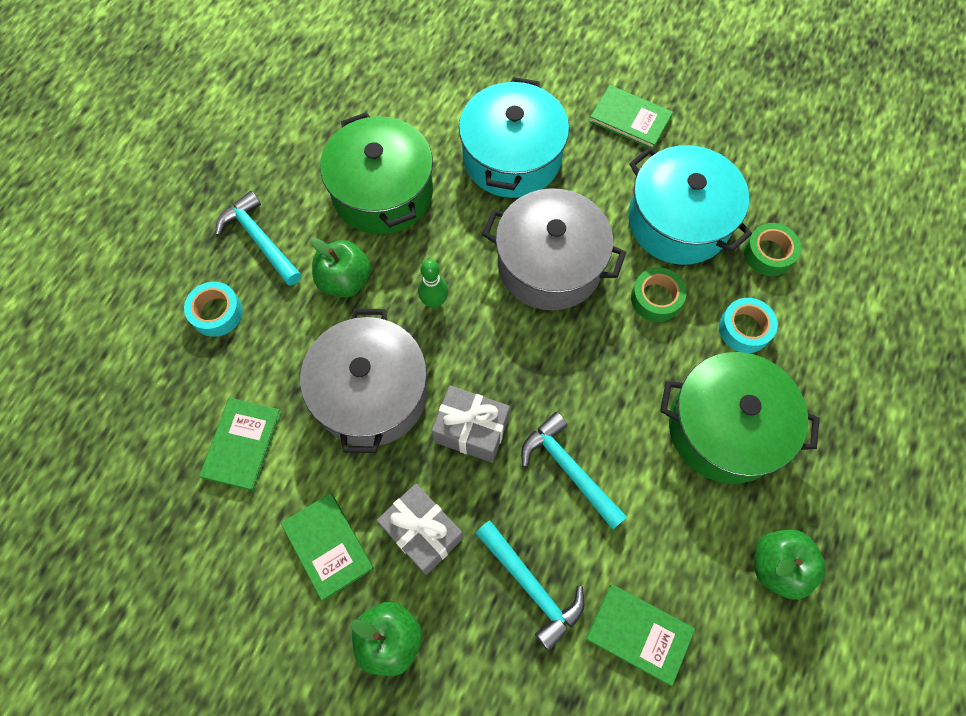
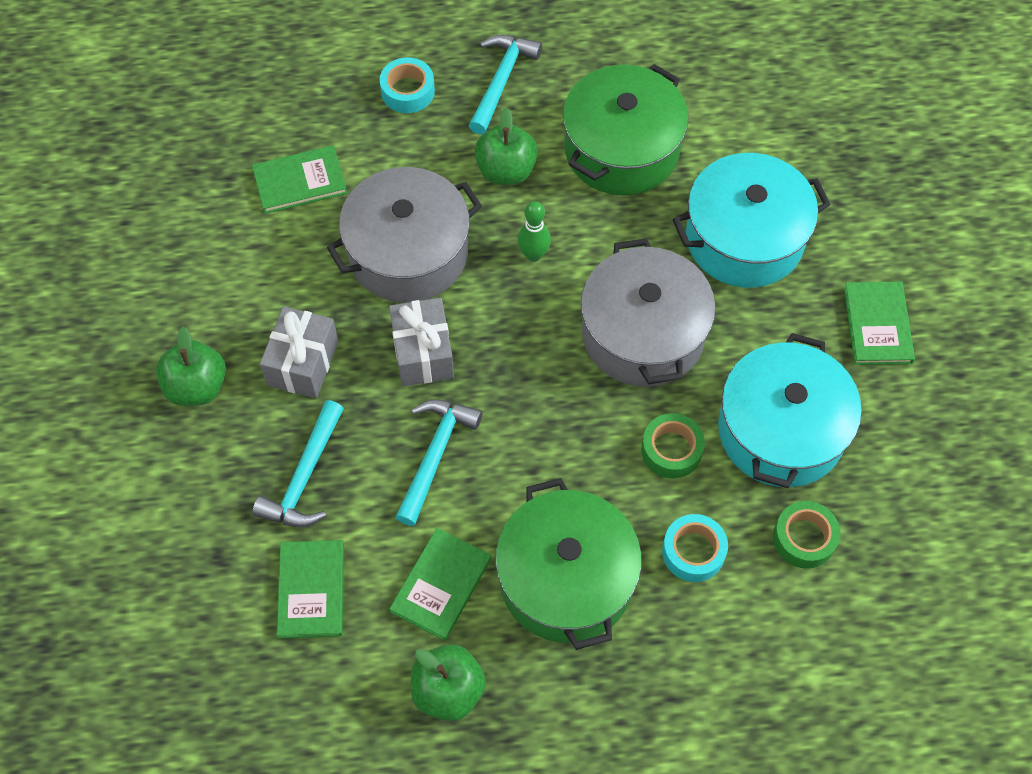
camera: 60 degrees right, 5 degrees down
green book [281,493,374,601] -> green book moved to [389,528,491,641]

